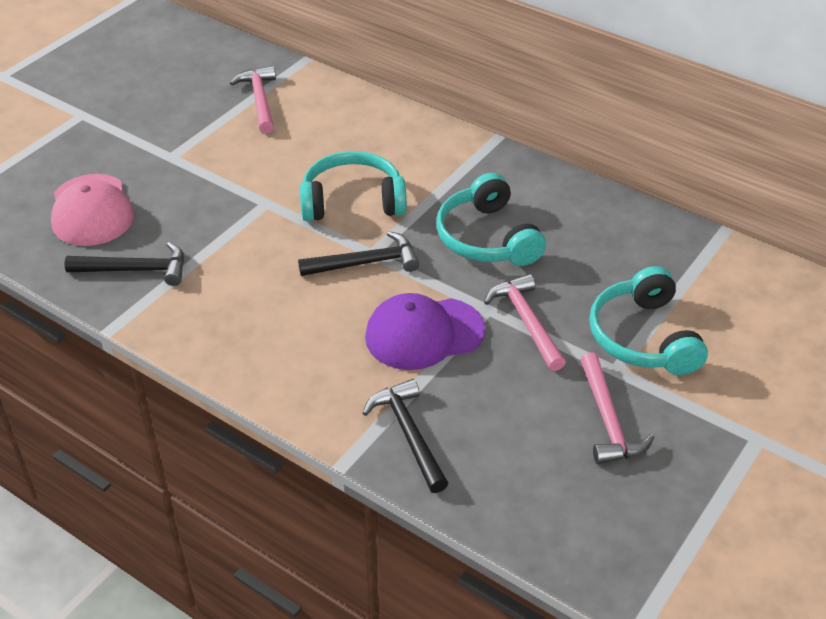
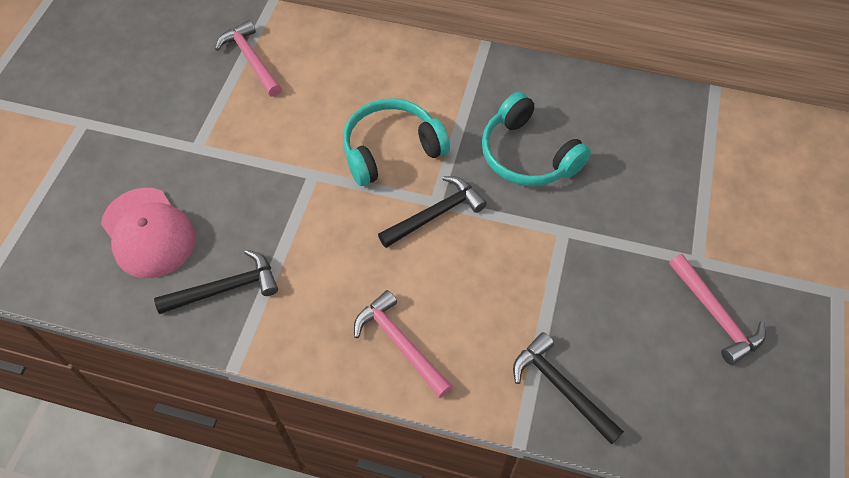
camera: 20 degrees left, 15 degrees up
purple cap [365,293,485,370] -> none
pink hammer [484,274,566,371] -> pink hammer moved to [354,290,453,398]
turquoise headphones [589,266,708,375] -> none

